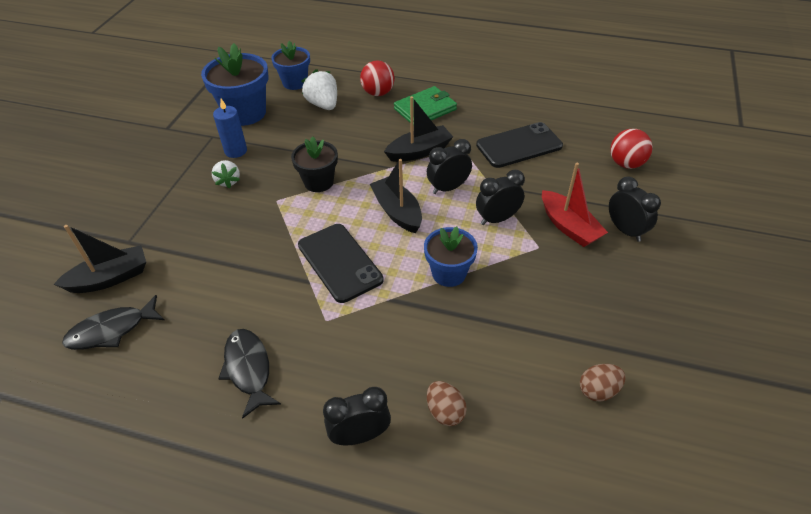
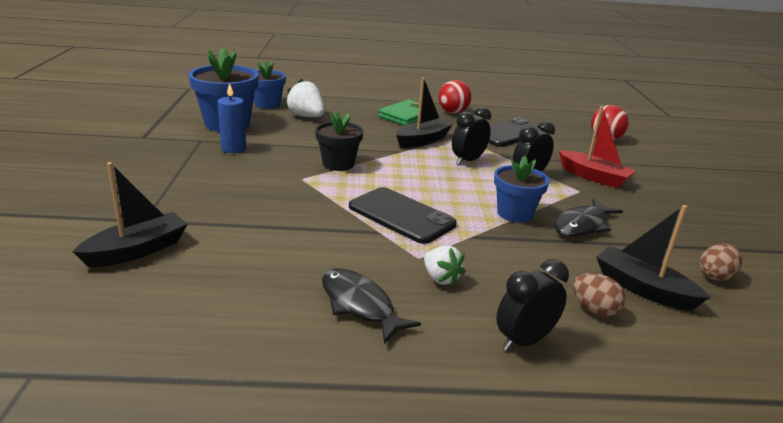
camera: 20 degrees left, 20 degrees down
black fish [62,295,164,350] -> black fish moved to [554,199,623,236]
white strawberry [212,160,240,189] -> white strawberry moved to [424,246,466,287]
red ball [360,60,395,96] -> red ball moved to [438,80,472,114]
black boat [370,159,422,233] -> black boat moved to [596,205,710,311]
black clock [609,176,661,242] -> none

